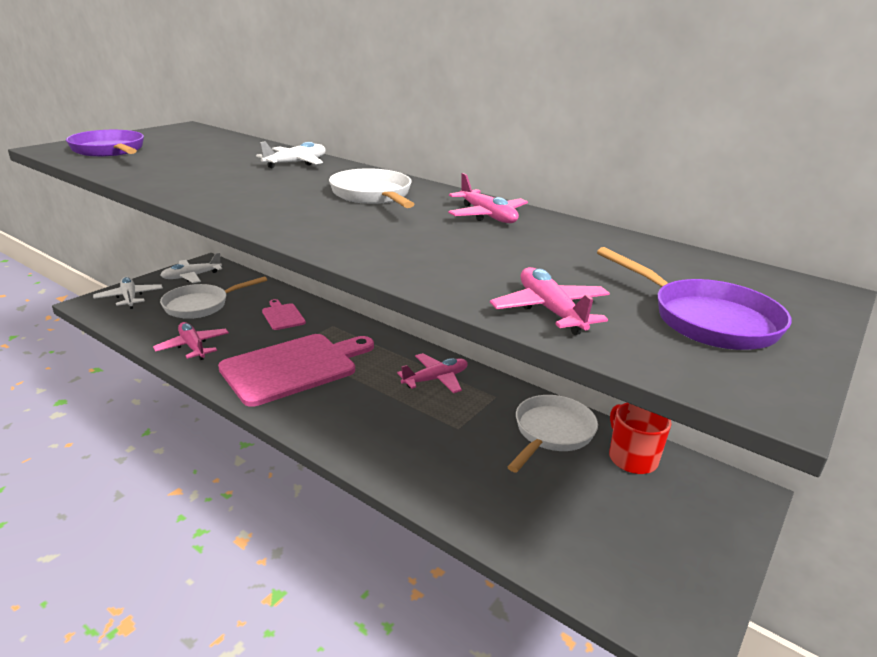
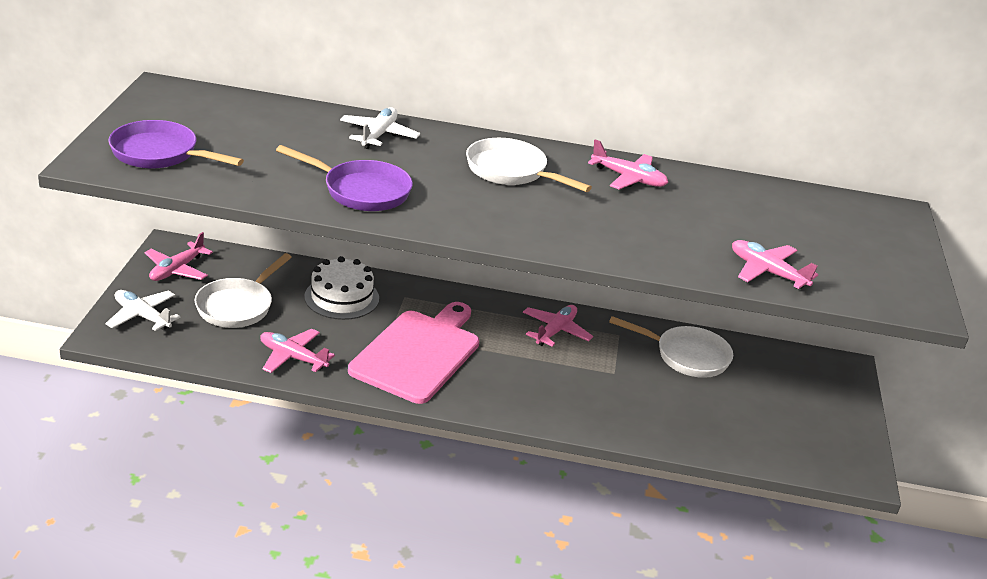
camera: 30 degrees left, 5 degrees up
white plane [160,253,222,283] -> pink plane [145,232,213,281]
pink cutting board [262,299,306,330] -> white cake [304,256,379,320]
white pan [508,395,598,473] -> white pan turned 105 degrees clockwise [609,316,733,378]
purple pan [597,247,792,350] -> purple pan moved to [276,145,413,211]
red mug [609,403,672,474] -> none

